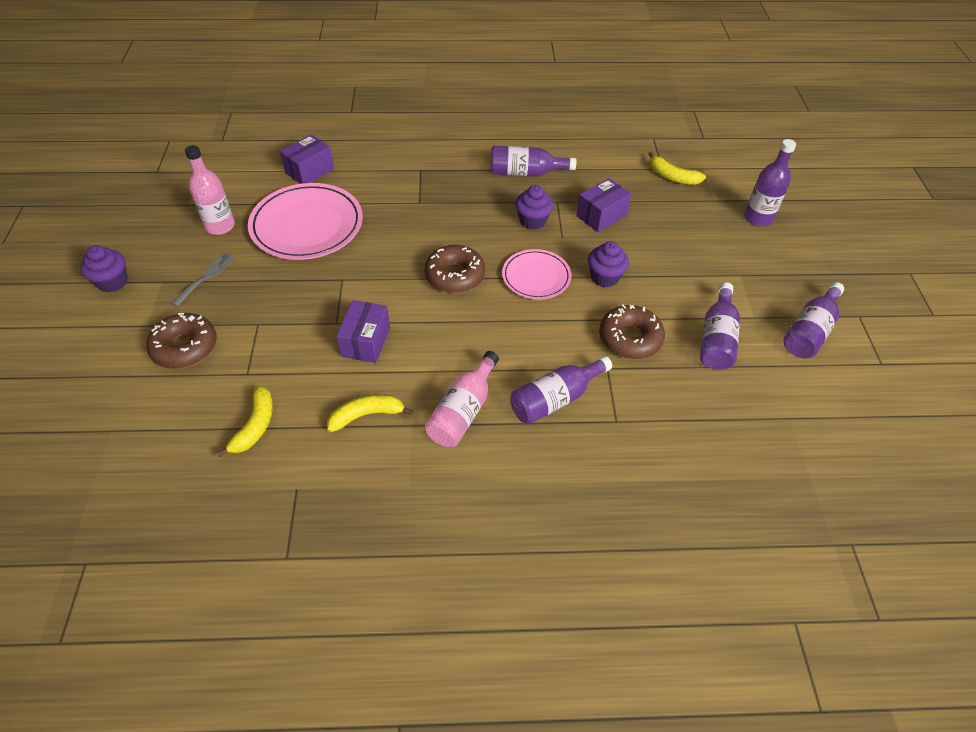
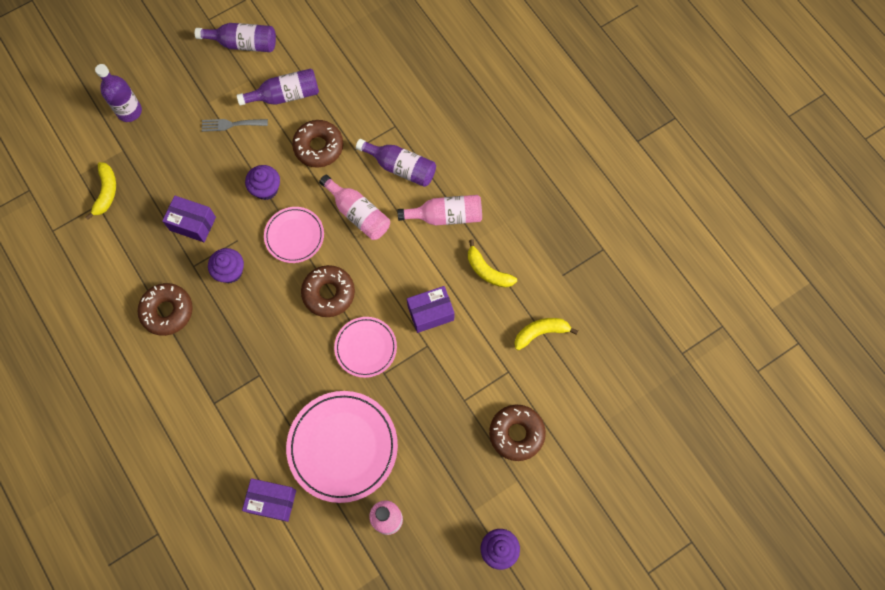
camera: 120 degrees left, 20 degrees up
grey fork [171,252,236,307] -> grey fork moved to [202,119,268,132]
purple bottle [490,146,576,176] -> brown donut [138,283,193,336]
none -> pink bottle [319,175,390,240]
none -> pink plate [334,317,397,378]

